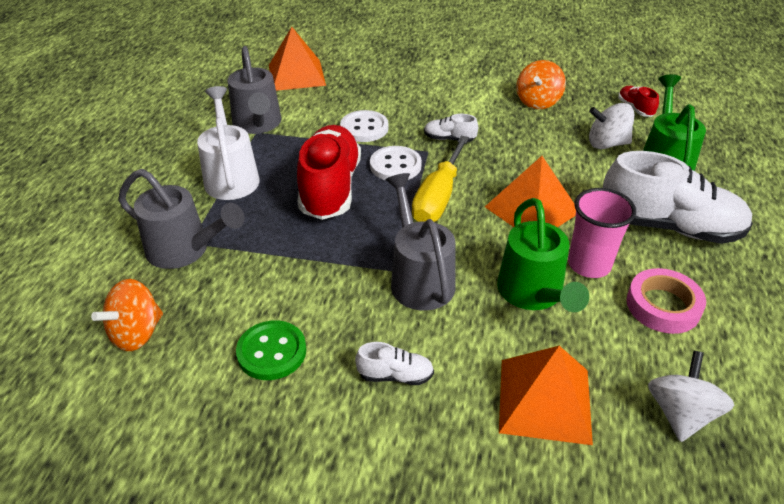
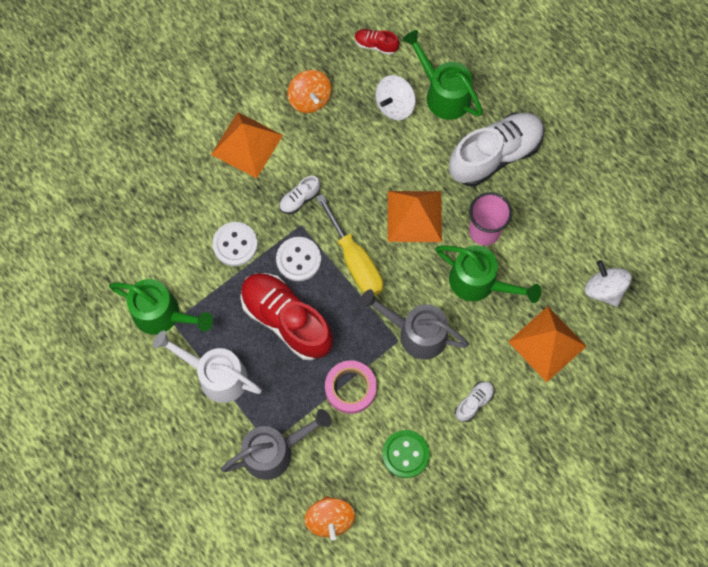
camera: 50 degrees left, 30 degrees up
grey watering can [228,46,281,134] -> green watering can [109,279,213,335]
orange pyramid [269,27,326,91] -> orange pyramid moved to [211,112,283,178]
pink tape [626,268,706,334] -> pink tape moved to [325,360,377,414]

